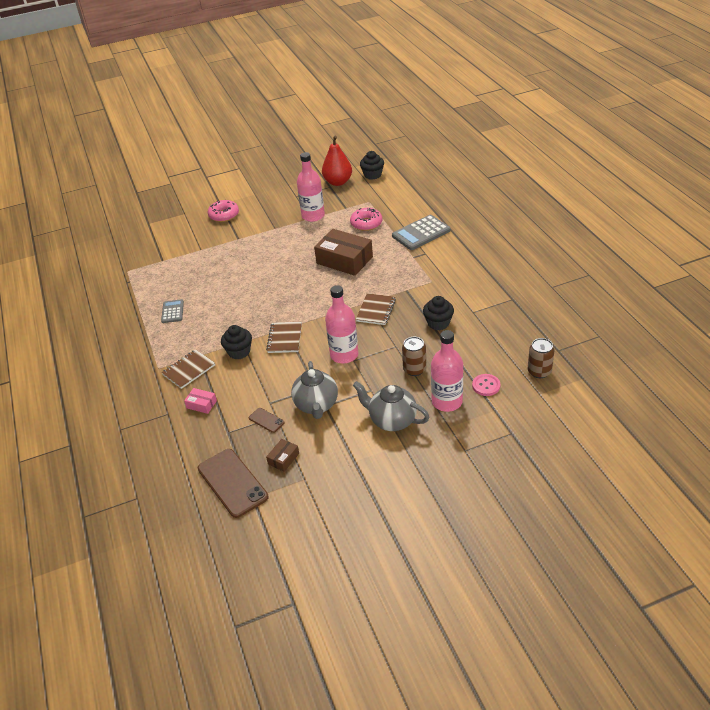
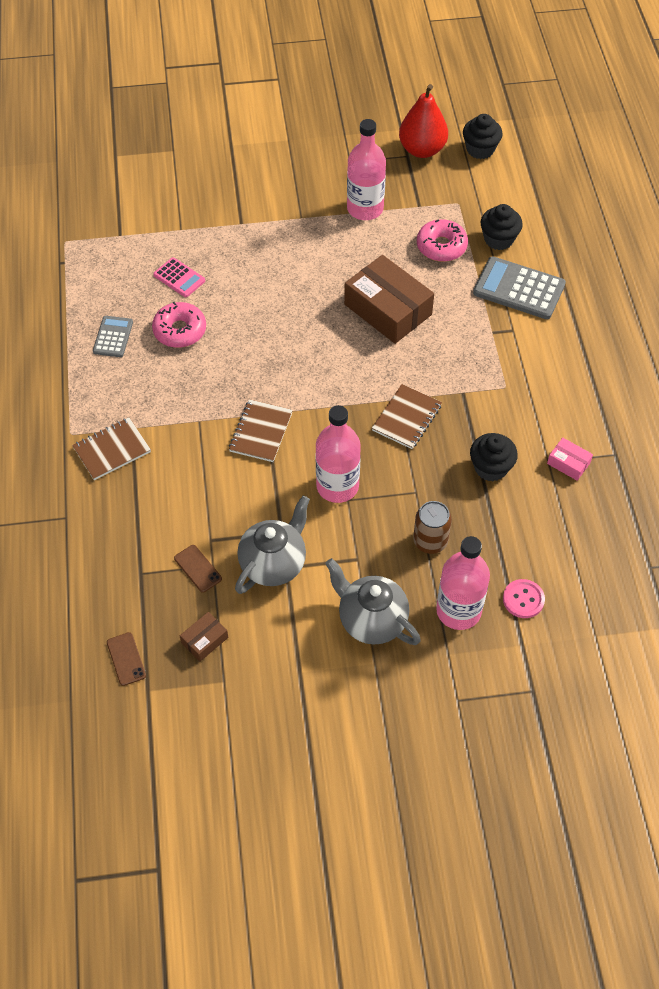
camera: 10 degrees right, 15 degrees up
pink box [184,388,217,414] -> pink box moved to [547,438,593,481]
brown phone [198,449,269,518] -> brown phone [107,632,146,686], size x0.47
pink donut [208,200,239,222] -> pink donut moved to [152,302,206,348]
black cupcake [221,325,252,360] -> black cupcake moved to [481,204,523,250]
grey teapot [291,361,338,419] -> grey teapot turned 150 degrees counterclockwise [235,496,310,594]
grey calculator [392,215,451,250] -> grey calculator turned 45 degrees clockwise [473,256,566,319]
brown can [528,338,554,378] -> none
none -> pink calculator [153,258,205,297]

